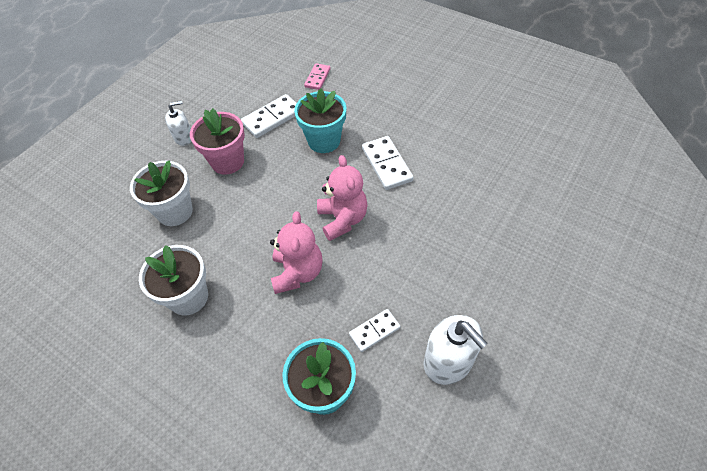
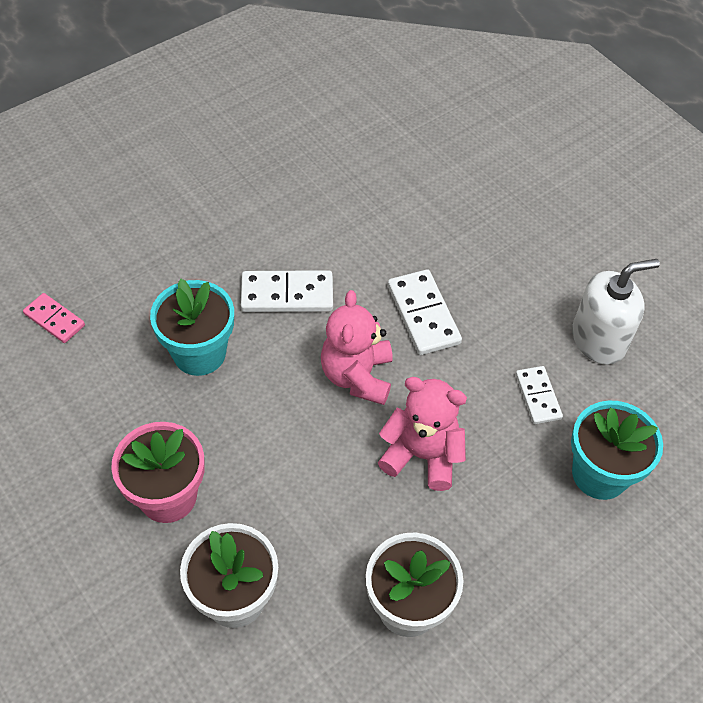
camera: 75 degrees left, 0 degrees up
white soap dispenser [165,101,192,146] -> none
white domino [241,94,296,138] -> white domino moved to [388,269,462,355]
pink teddy bear [317,155,368,241] -> pink teddy bear turned 90 degrees counterclockwise [321,290,393,405]

